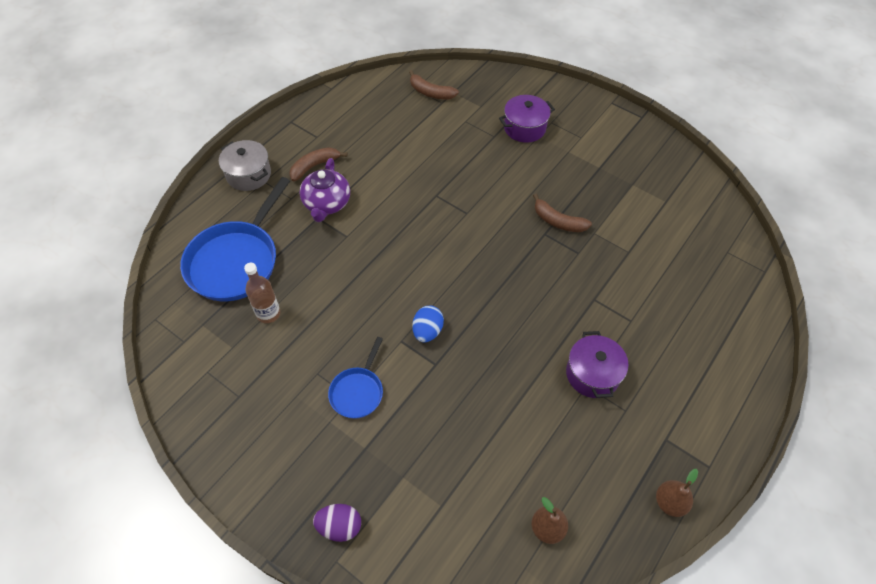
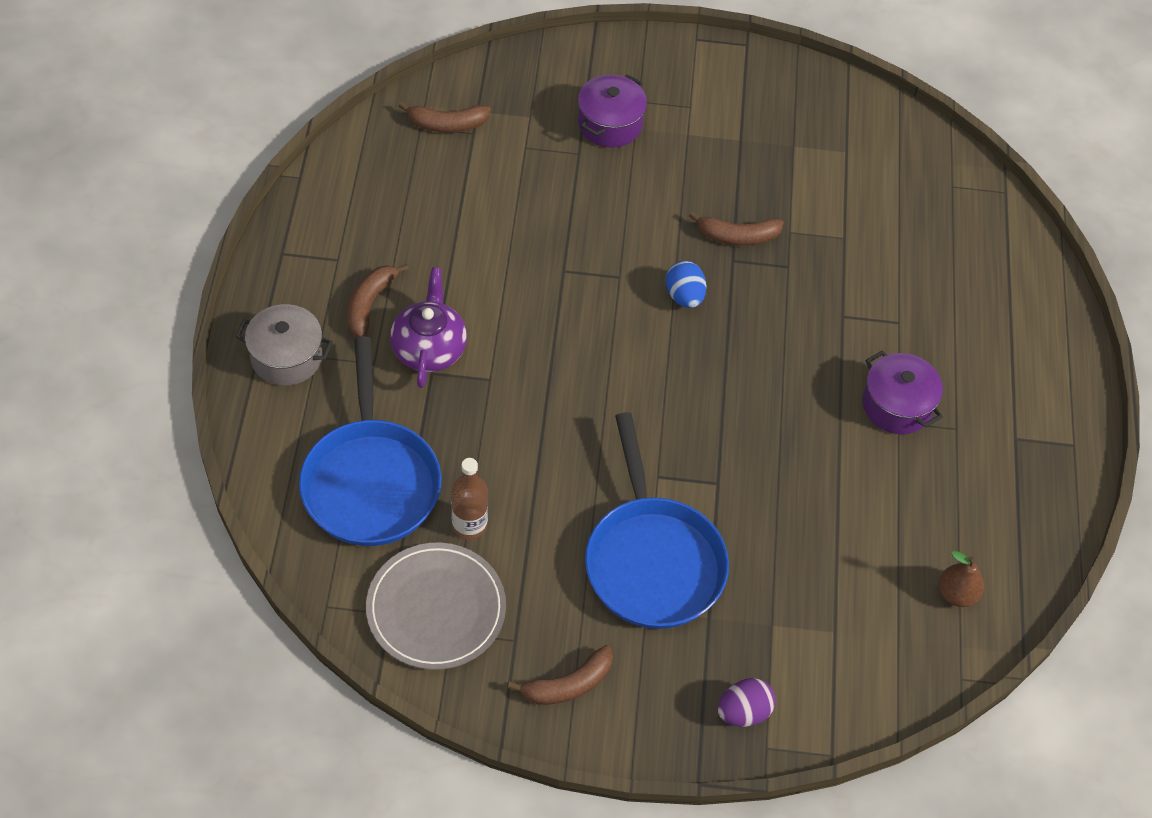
camera: 35 degrees left, 0 degrees up
purple teapot [299,158,350,222] -> purple teapot turned 150 degrees counterclockwise [390,267,467,388]
blue pan [328,337,383,419] -> blue pan [585,412,729,629], size x1.92
blue egg [412,306,444,343] -> blue egg moved to [666,261,706,308]
brown pear [656,469,698,517] -> none
none -> grey plate [366,543,506,670]
none -> brown banana [508,645,613,705]

